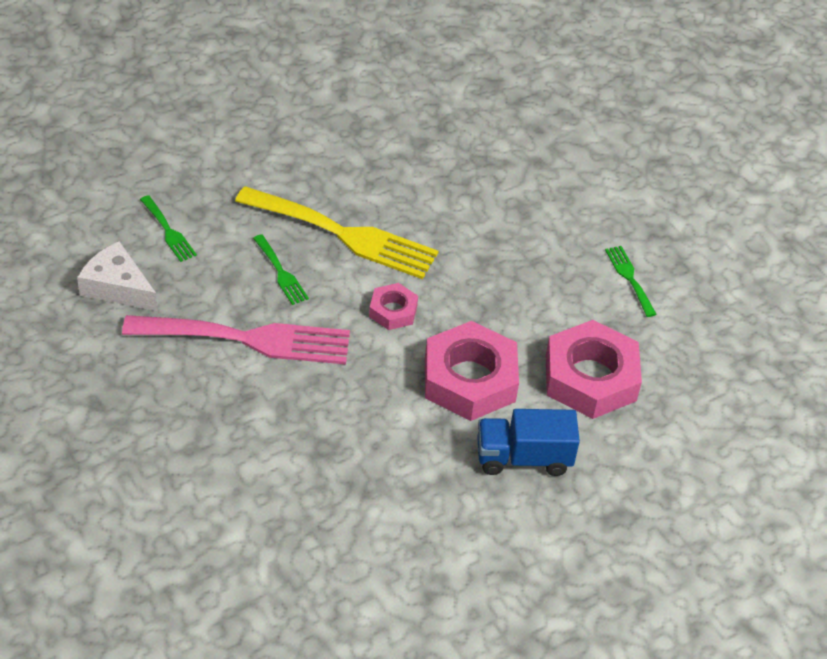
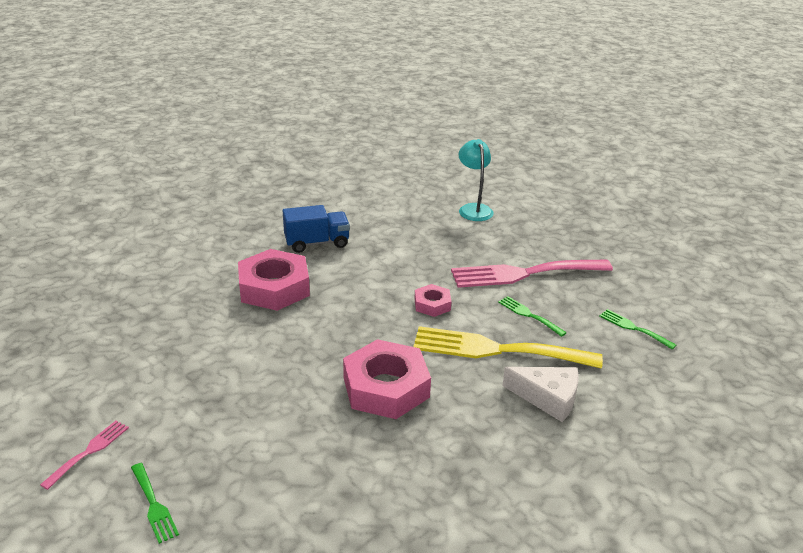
camera: 170 degrees right, 15 degrees down
white cheese [77,241,158,311] -> white cheese moved to [502,367,579,422]
pink nut [425,321,519,421] -> pink nut moved to [343,339,431,419]
green fork [605,246,656,317] -> green fork moved to [131,463,179,544]
none -> pink fork [40,421,129,490]
none -> turquoise lamp [459,139,494,221]

